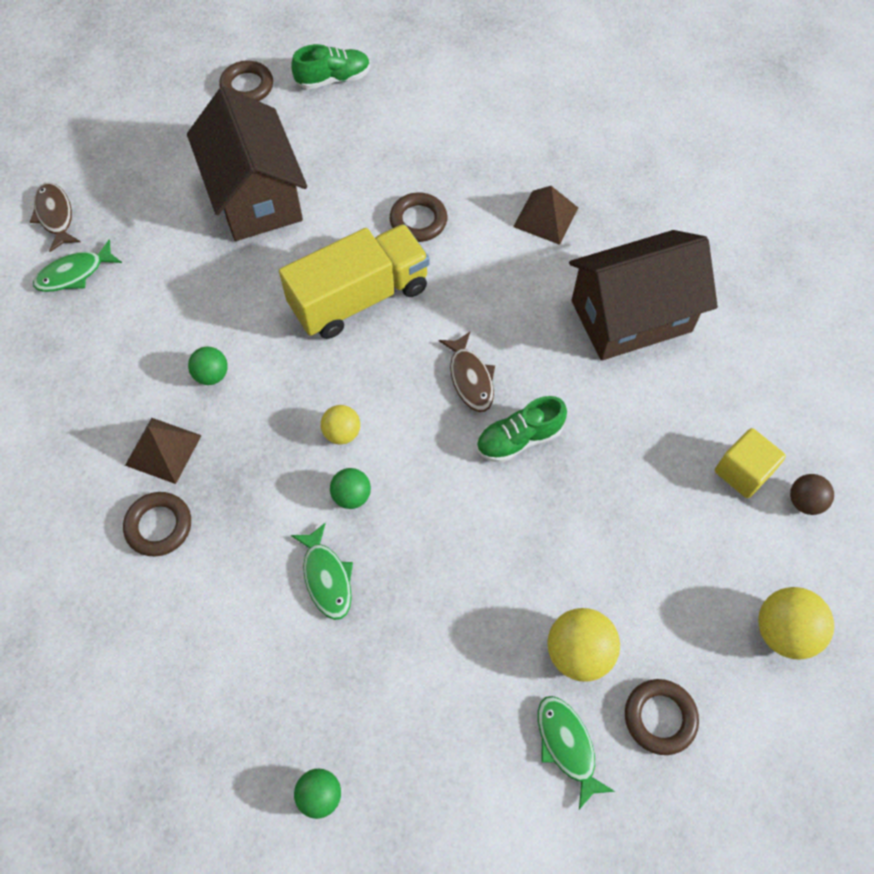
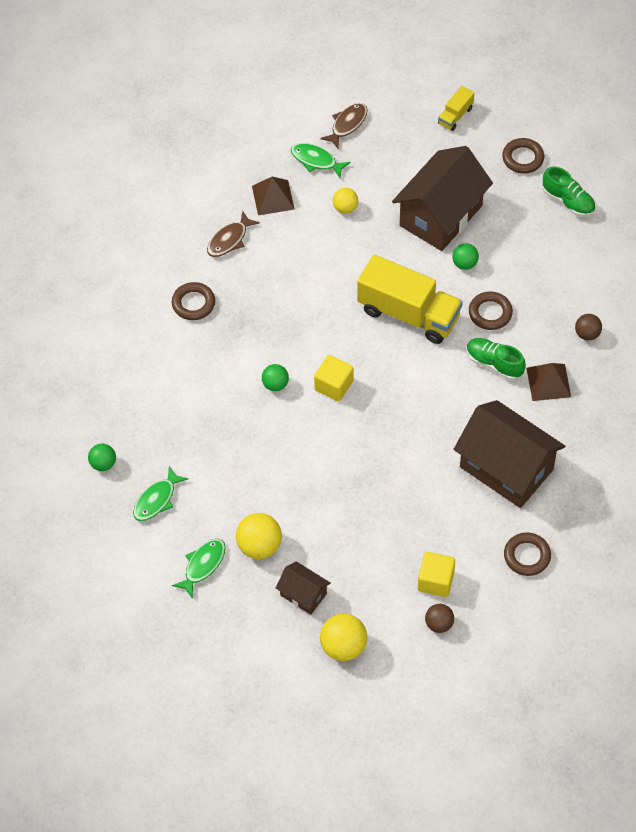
camera: 60 degrees right, 5 degrees down
brown pyramid [125,418,202,484] -> brown pyramid moved to [252,177,295,215]
green ball [188,347,228,385] -> green ball moved to [452,243,479,270]
green fish [291,522,353,620] -> green fish moved to [133,466,188,521]
yellow ball [321,405,360,445] -> yellow ball moved to [333,188,358,214]
brown fish [439,332,495,412] -> brown fish moved to [207,211,260,257]
green shoe [477,396,567,463] -> green shoe moved to [467,338,526,380]
brown ring [625,679,699,755] -> brown ring moved to [504,532,551,576]
none -> brown house [276,561,331,615]
none -> yellow cube [314,355,353,402]
none -> yellow truck [438,86,474,131]
none -> brown ball [575,314,602,341]

